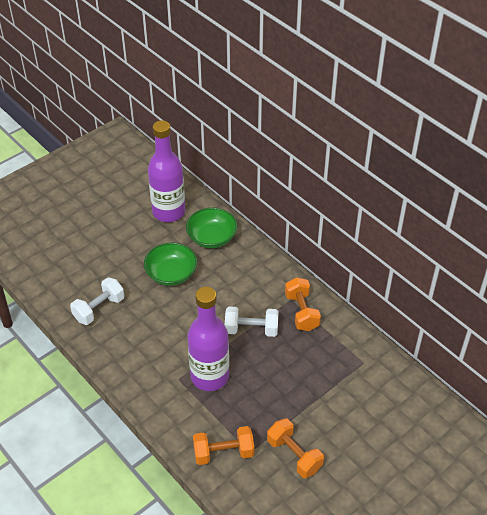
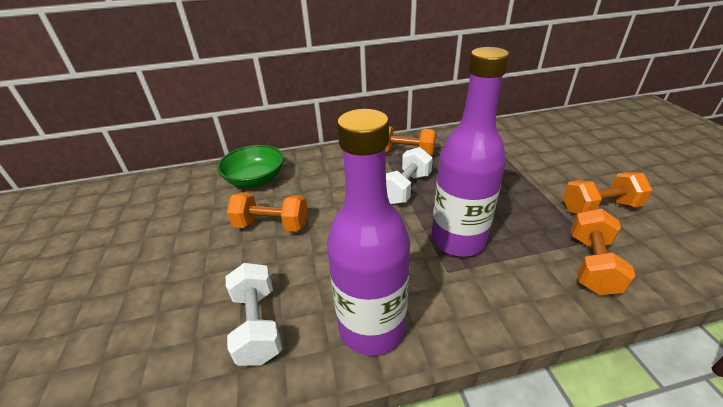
camera: 60 degrees left, 10 degrees down
green bowl [144,243,197,286] -> orange dumbbell [227,192,308,232]
purple bottle [148,120,185,222] -> purple bottle moved to [327,109,410,356]

